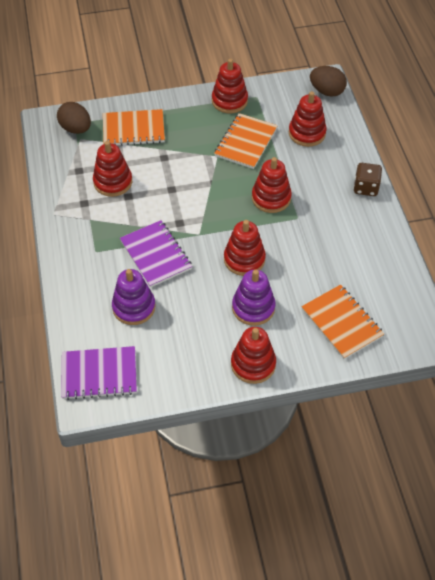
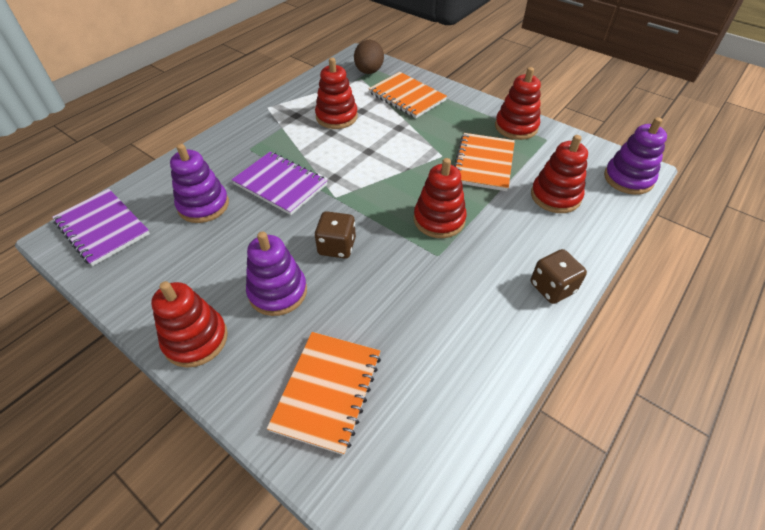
camera: 50 degrees right, 5 degrees down
purple notebook [120,220,192,288] -> purple notebook turned 75 degrees counterclockwise [231,152,328,215]
orange notebook [214,113,278,169] -> orange notebook turned 60 degrees counterclockwise [454,133,515,191]
red stacking toy [224,220,266,276] -> brown dice [315,211,356,259]
brown egg [310,66,347,97] -> purple stacking toy [604,117,667,195]

